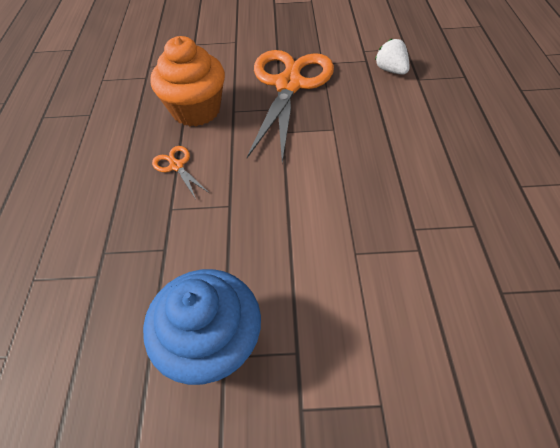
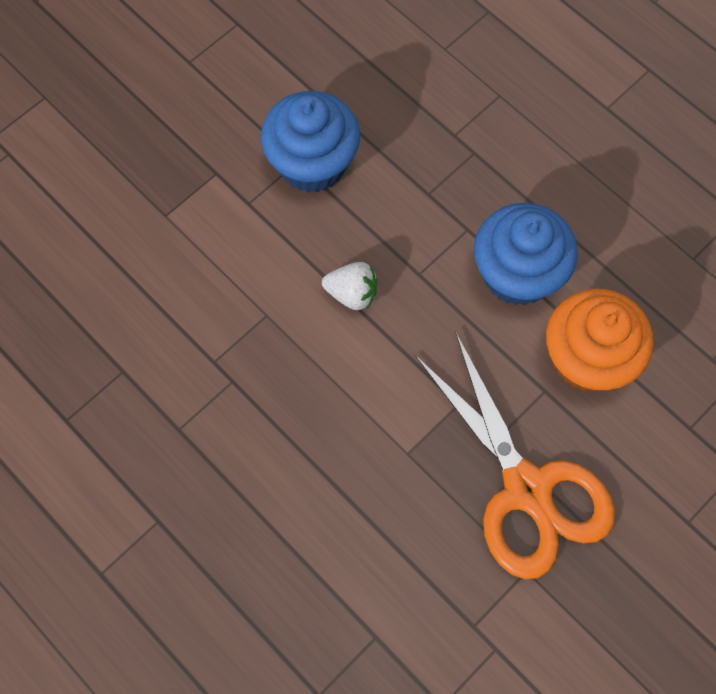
camera: 135 degrees right, 15 degrees up
orange scissors [152,146,209,199] -> blue cupcake [474,203,578,305]
white strawberry [375,39,410,75] -> white strawberry moved to [322,262,377,310]

